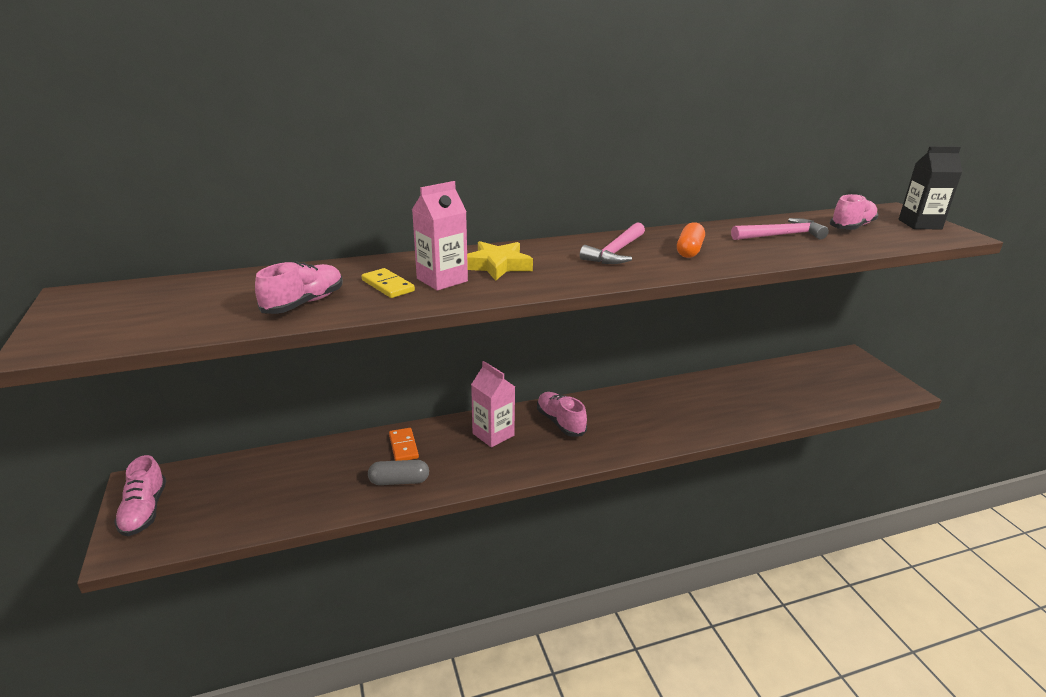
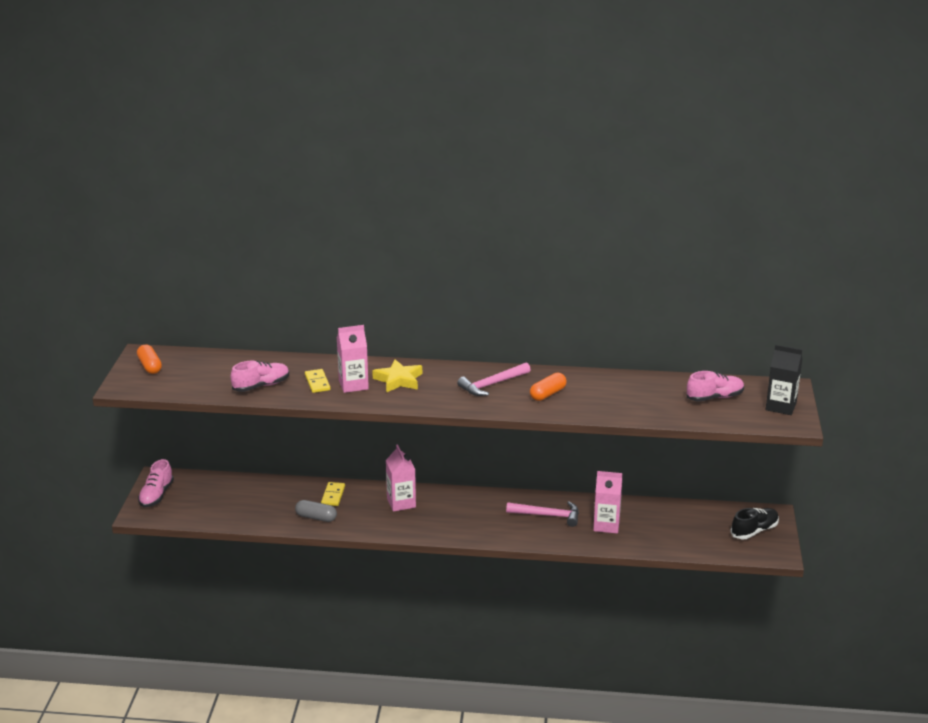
camera: 25 degrees right, 0 degrees up
orange domino [389,428,419,461] -> yellow domino [321,482,345,506]
pink shoe [537,392,587,437] -> none
pink hammer [731,218,829,240] -> pink hammer moved to [506,501,579,527]
none -> orange capsule [137,344,162,374]
none -> pink carton [593,471,622,534]
none -> black shoe [731,508,779,539]

